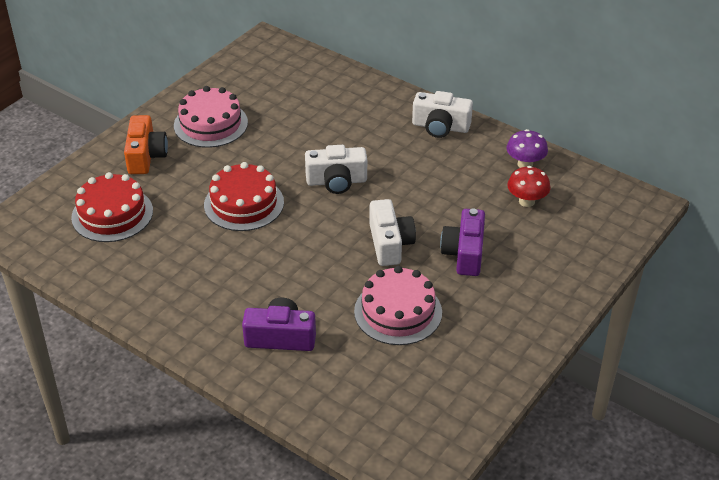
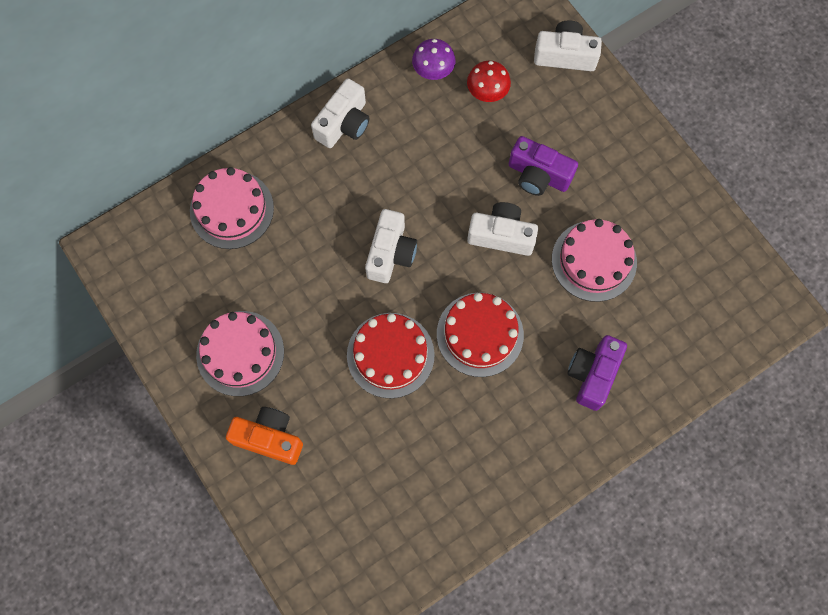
camera: 70 degrees left, 30 degrees up
red cake [71,172,153,242] -> red cake moved to [437,293,524,377]
none -> pink cake [190,167,274,249]
none -> white camera [534,20,602,71]

